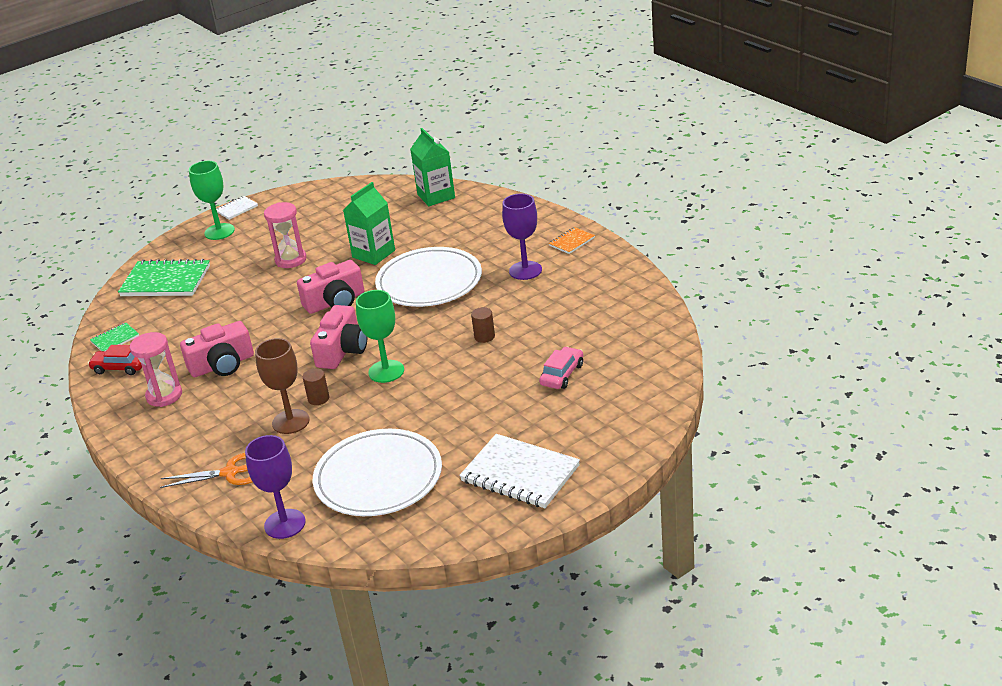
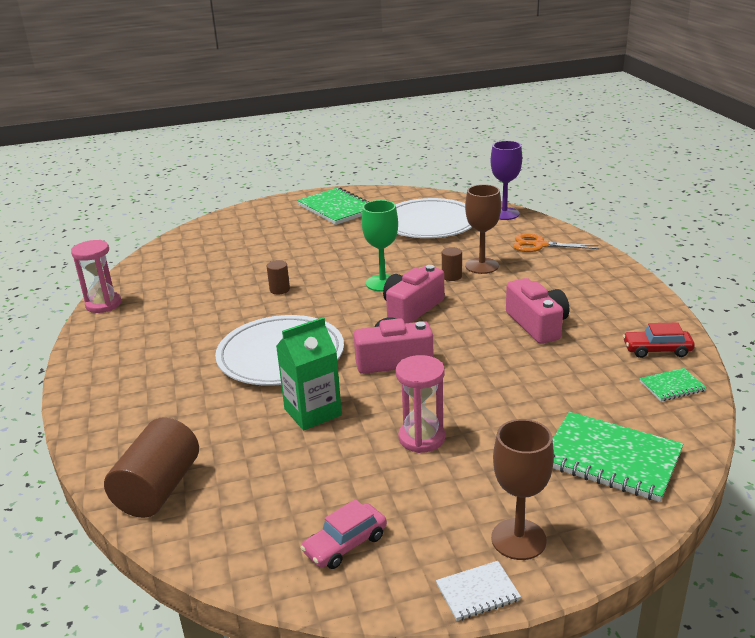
camera: 160 degrees left, 5 degrees down
red car [88,345,142,375] -> red car turned 150 degrees clockwise [623,323,695,358]
pink hourglass [130,332,182,407] -> pink hourglass moved to [71,240,121,313]
pink camera [180,321,254,377] -> pink camera turned 75 degrees clockwise [506,278,569,344]
green goblet [189,161,235,240] -> brown goblet [491,419,554,560]
green carton [410,128,455,206] -> brown cylinder [104,417,199,518]
white notebook [459,434,580,508] -> green notebook [297,187,370,225]
purple goblet [502,193,542,280] -> none
pink car [539,347,583,389] -> pink car moved to [301,499,387,569]
orange notebook [549,227,595,254] -> none

